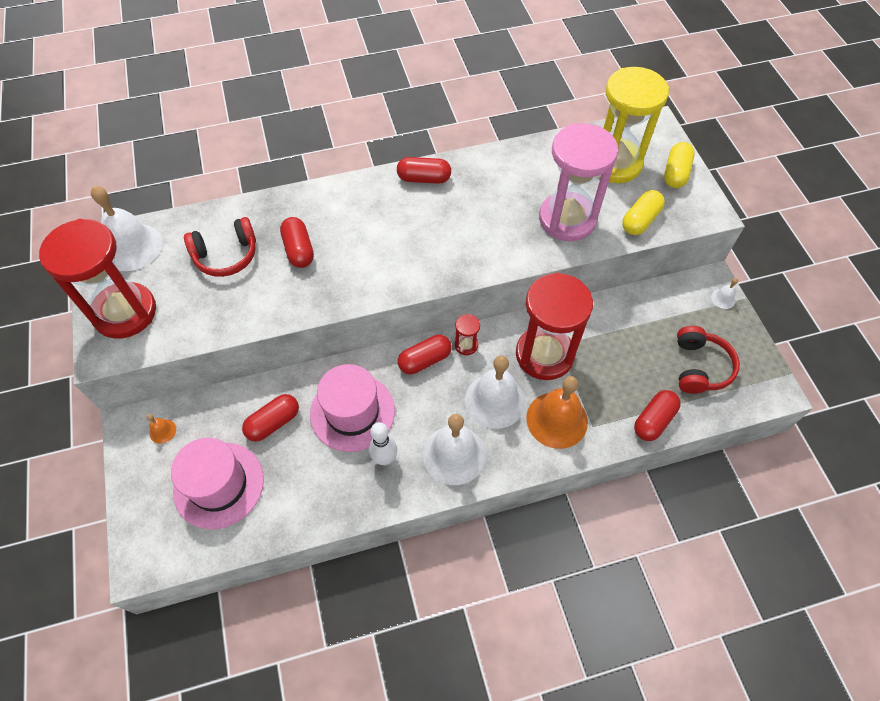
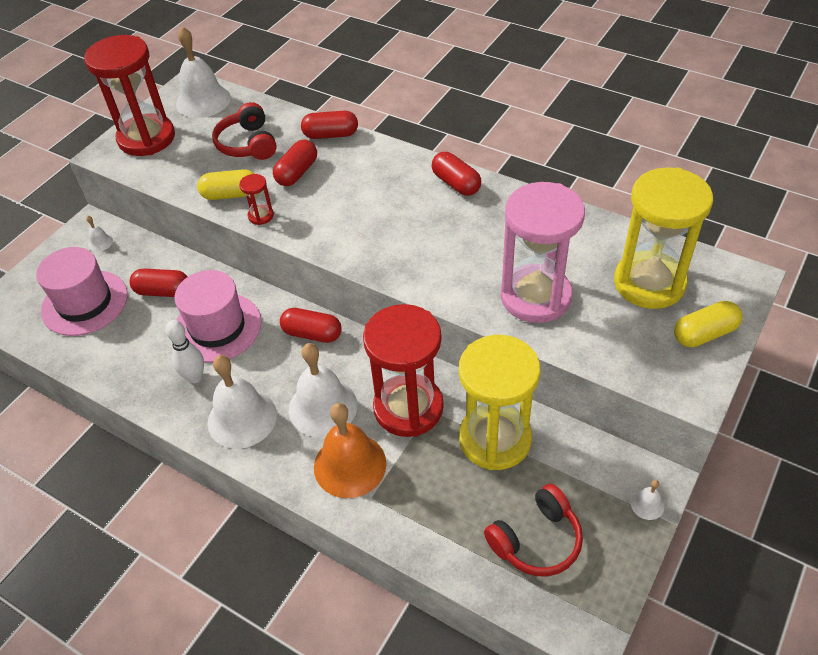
camera: 50 degrees right, 10 degrees down
orange bell [147,414,176,444] -> white bell [86,216,113,252]
red headphones [184,217,256,277] -> red headphones turned 45 degrees clockwise [212,102,277,160]
red hourglass [455,314,480,355] -> red hourglass moved to [239,174,274,225]
yellow capsule [622,190,665,235] -> yellow capsule moved to [197,169,254,200]
red capsule [634,390,681,441] -> red capsule moved to [301,110,358,139]
none -> yellow hourglass [459,335,540,470]

